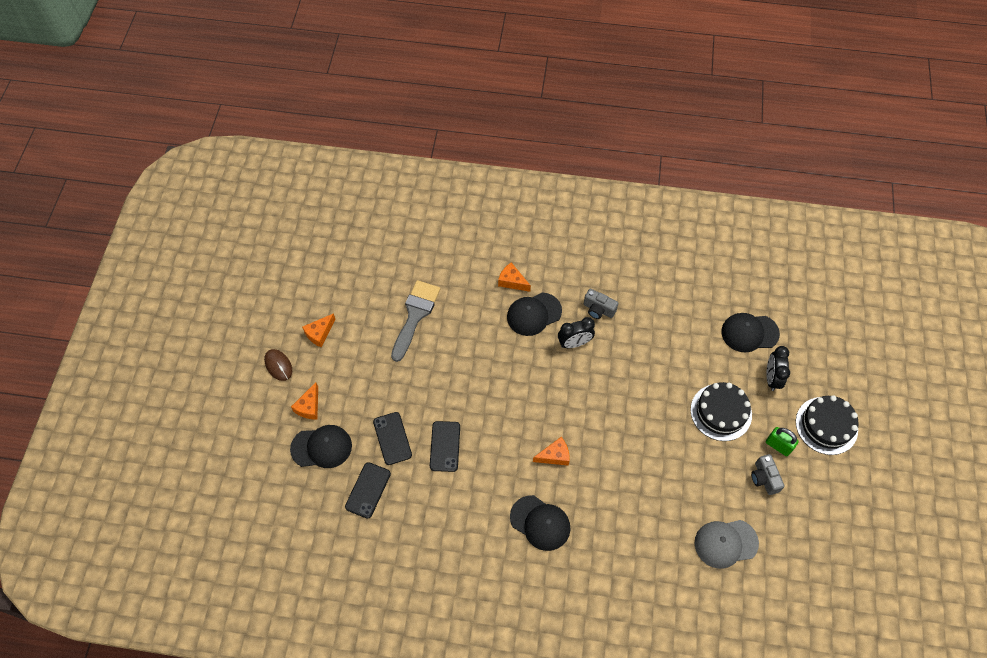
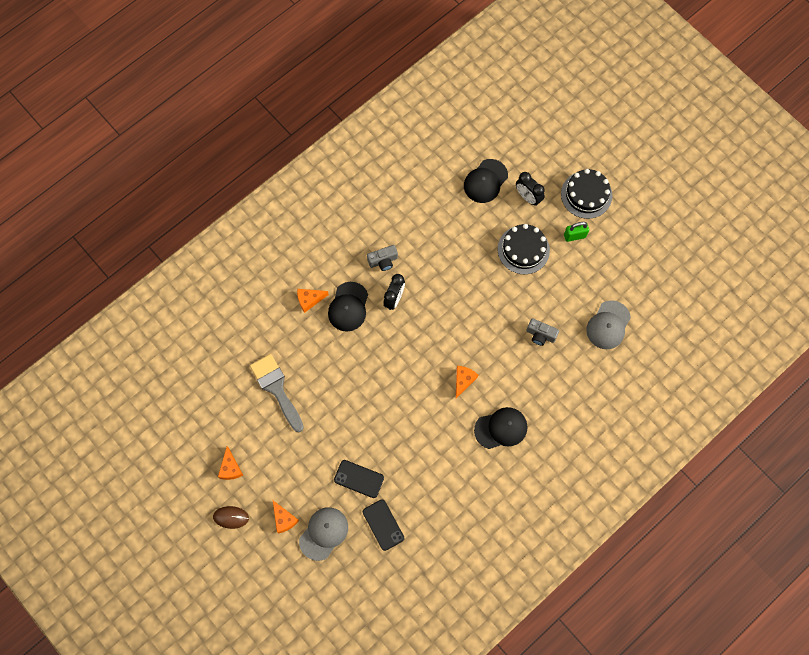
camera: 50 degrees left, 10 degrees up
black cap [290,425,352,468] -> grey cap [299,507,348,561]
black phone [430,421,460,472] -> none
grey camera [751,454,785,495] -> grey camera moved to [526,318,559,346]

